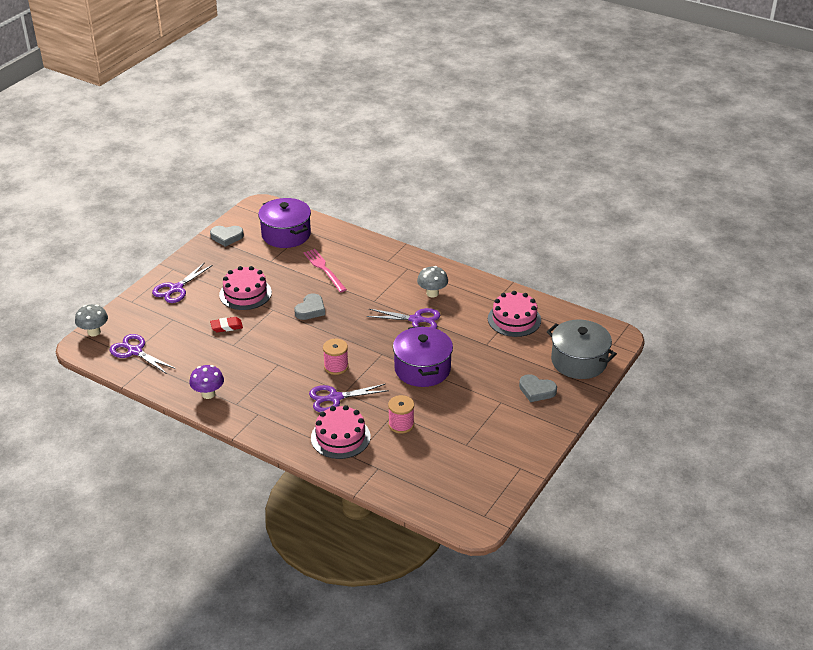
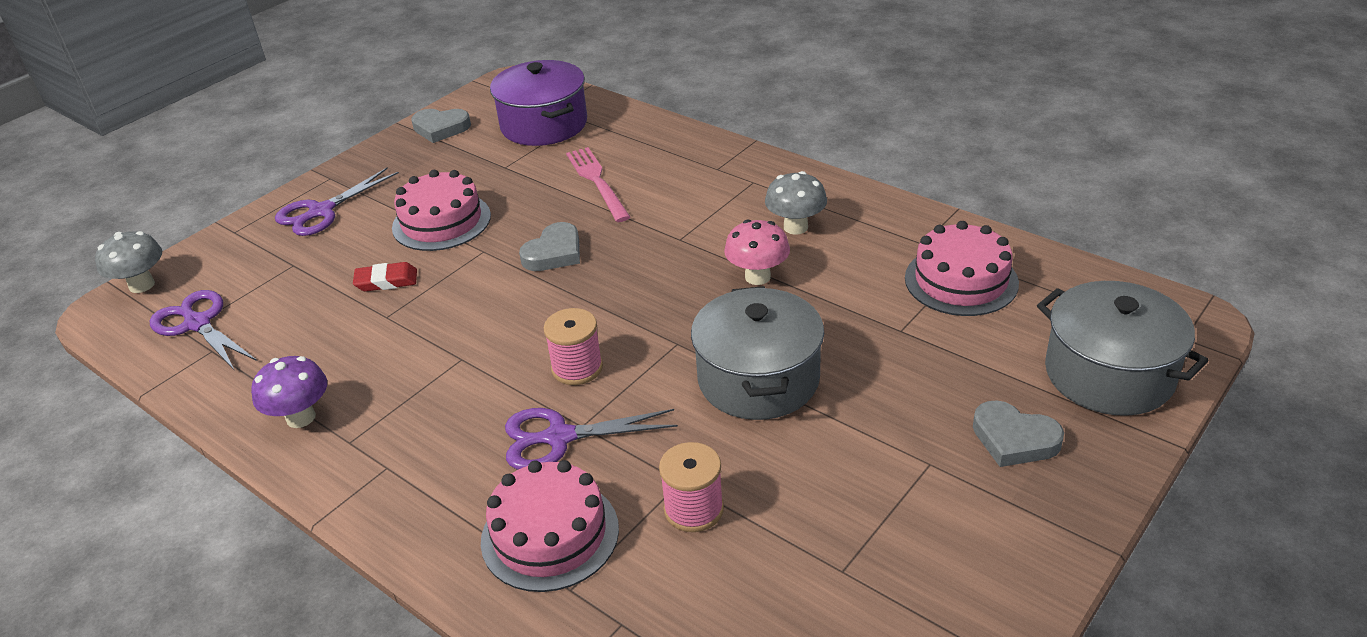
camera: 10 degrees right, 0 degrees up
purple scissors [366,308,440,329] -> pink mushroom [724,219,790,285]
purple pot [393,326,453,387] -> grey pot [691,286,824,420]

